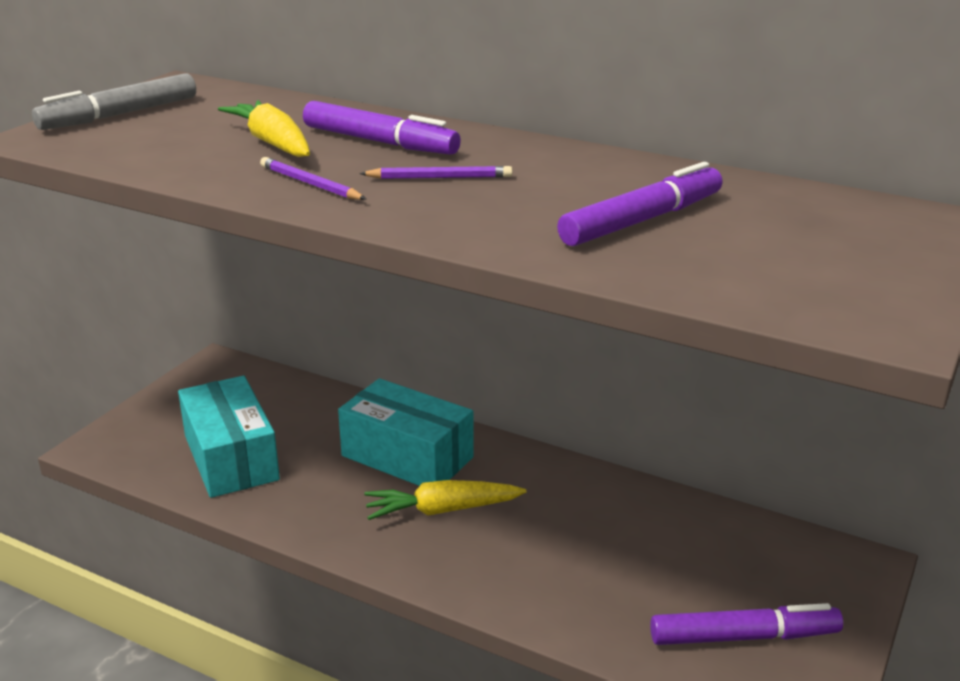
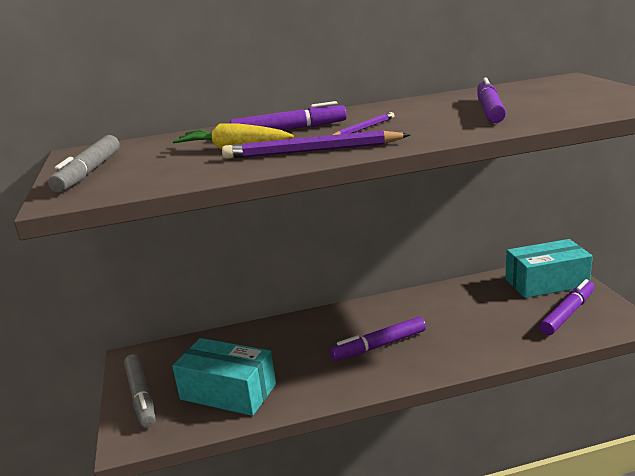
camera: 40 degrees left, 5 degrees down
purple pencil [260,157,366,200] -> purple pencil [222,130,410,159], size x1.81
turquoise box [338,378,474,486] -> turquoise box moved to [505,239,593,298]
yellow carrot [364,480,526,520] -> purple marker [330,317,426,361]
none -> grey marker [124,354,156,428]

